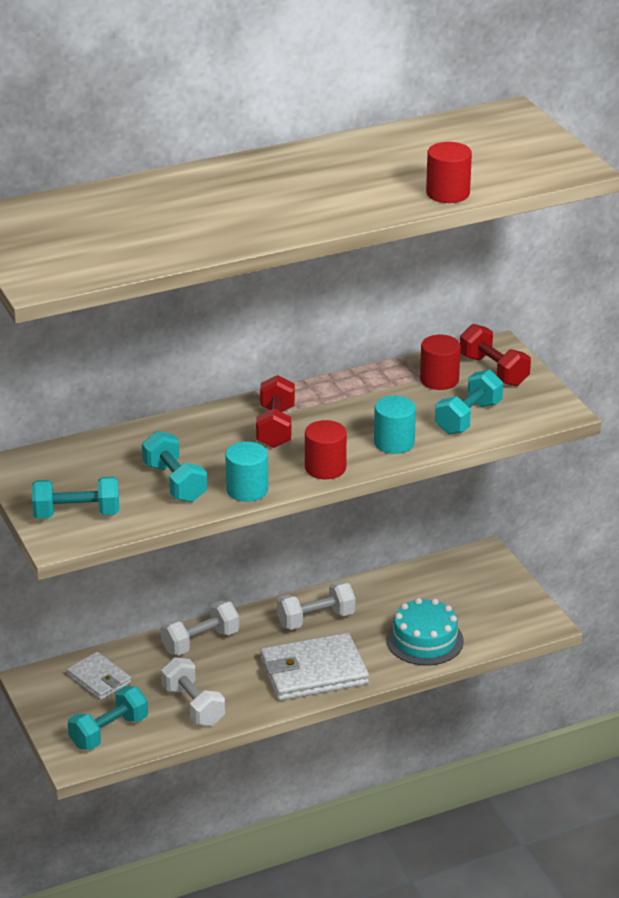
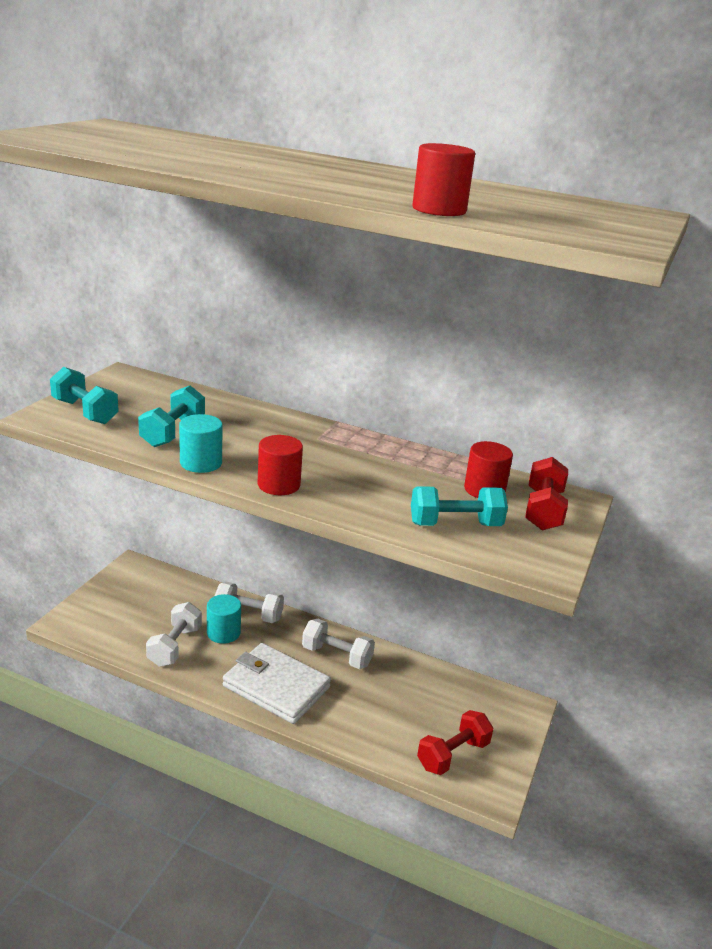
camera: 45 degrees right, 5 degrees down
white wallet [66,652,131,700] -> none
turquoise dumbbell [68,686,148,750] -> none
red dumbbell [256,375,295,448] -> red dumbbell moved to [417,710,493,775]
turquoise cylinder [374,396,416,454] -> turquoise cylinder moved to [207,594,241,644]
turquoise cake [386,598,464,665] -> none

